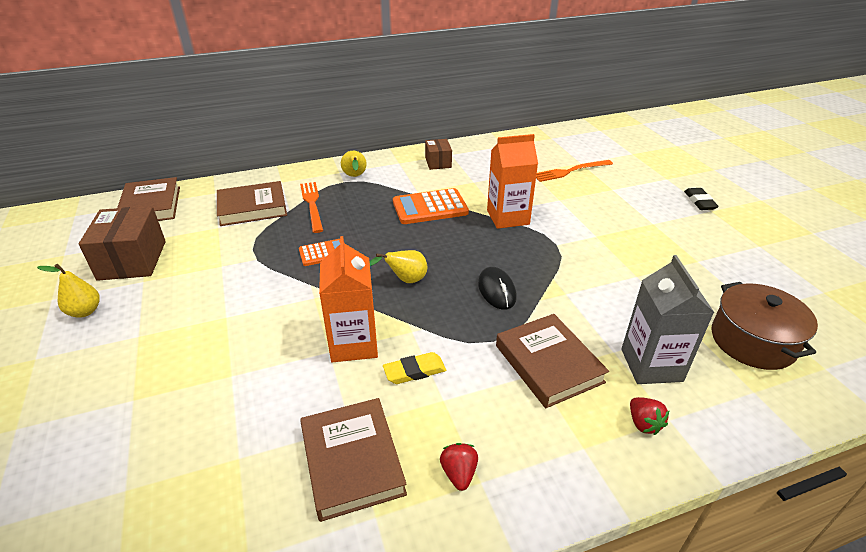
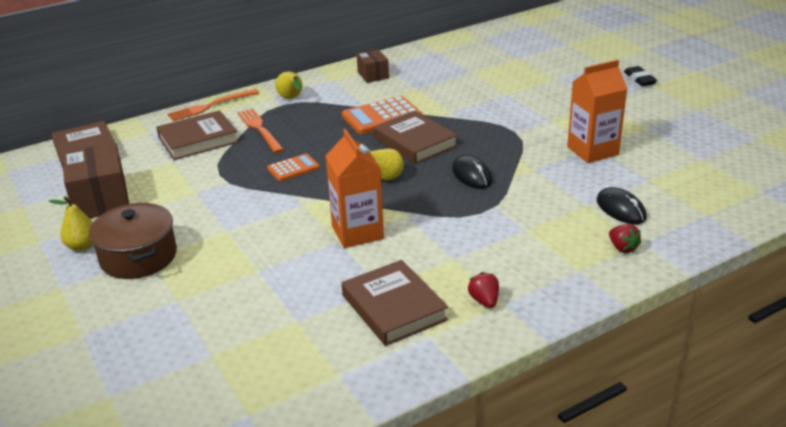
camera: 10 degrees left, 5 degrees down
yellow eraser [383,352,446,384] -> none
orange carton [487,134,538,229] -> orange carton moved to [567,60,627,163]
brown book [496,314,609,408] -> brown book moved to [373,111,458,164]
orange fork [536,160,613,182] -> orange fork moved to [167,89,259,121]
grey carton [621,255,714,384] -> black mouse [597,187,647,224]
brown pot [712,282,818,370] -> brown pot moved to [89,203,177,279]

